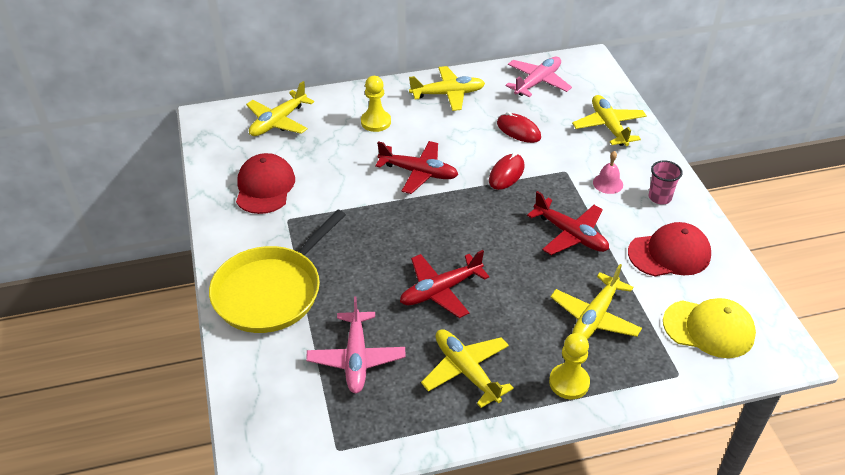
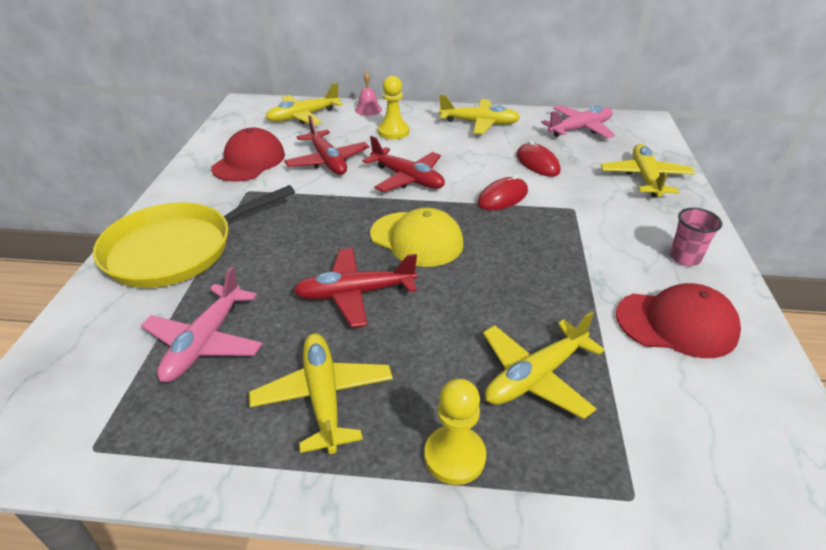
camera: 20 degrees right, 5 degrees down
red plane [527,191,609,255] -> red plane moved to [284,116,369,175]
pink bell [593,151,623,194] -> pink bell moved to [355,72,382,116]
yellow cap [663,298,756,358] -> yellow cap moved to [370,208,464,267]

